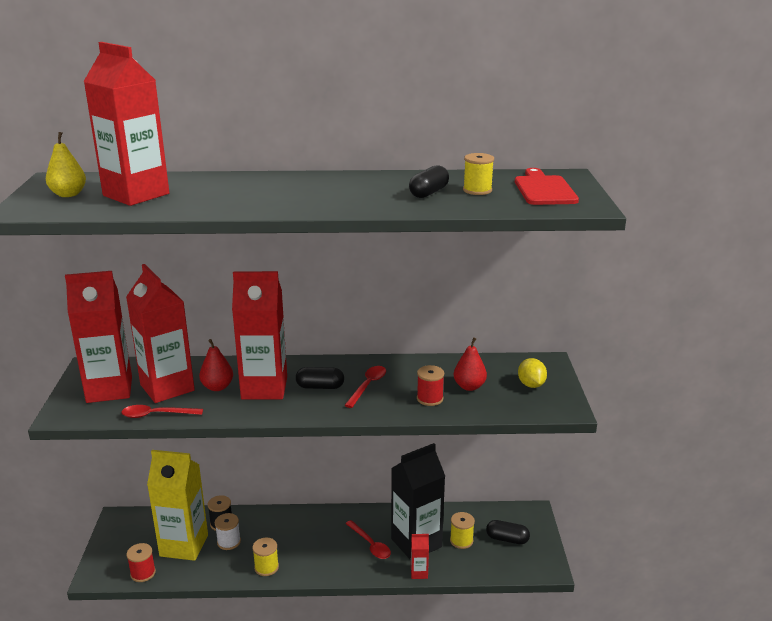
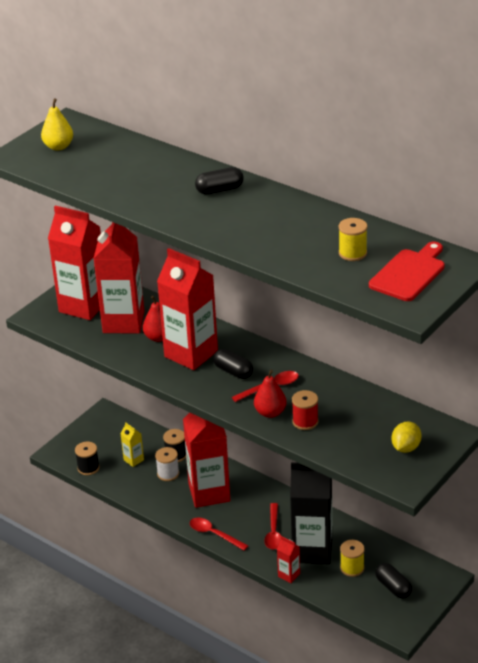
camera: 40 degrees right, 10 degrees up
red carton [83,42,169,206] -> red carton moved to [183,412,230,508]
red spoon [122,405,203,418] -> red spoon moved to [190,518,248,551]
red spool [126,543,156,582] -> black spool [75,441,100,475]
yellow carton [147,450,208,561] -> yellow carton [121,422,144,467], size x0.42
yellow spool [252,537,279,576] -> none
black capsule [409,165,449,198] -> black capsule moved to [195,167,244,194]
red pear [454,337,487,391] -> red pear moved to [254,370,287,418]

